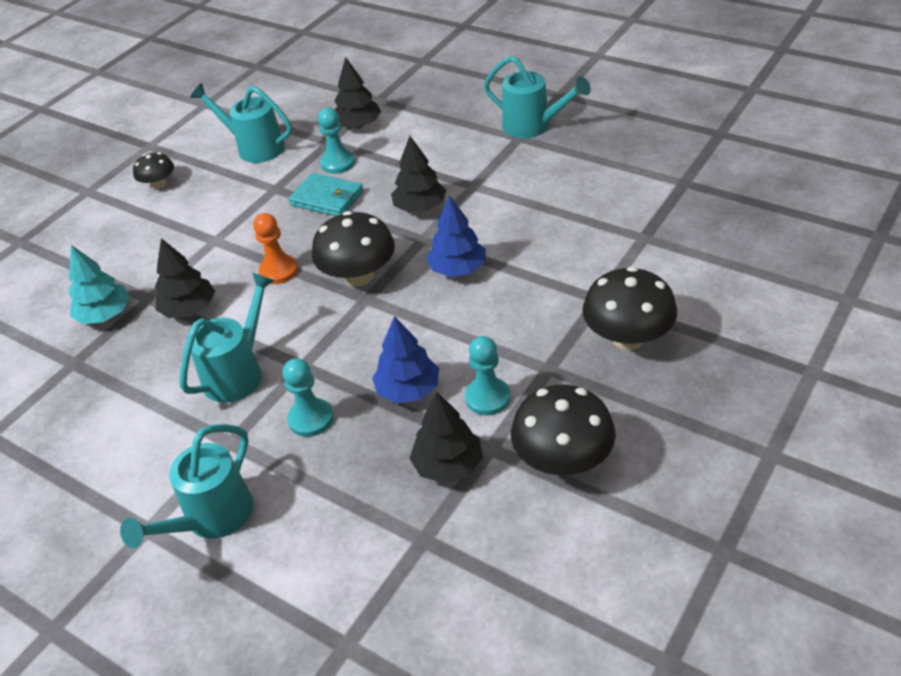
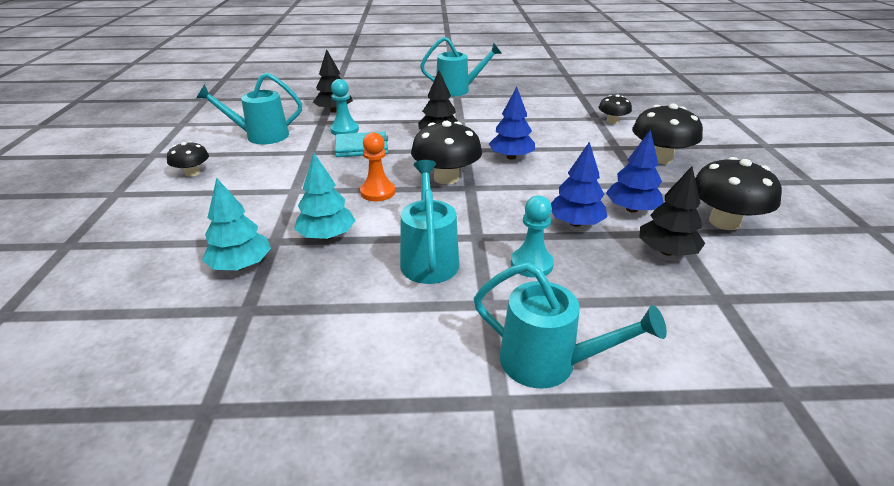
camera: 40 degrees left, 10 degrees down
turquoise watering can [120,424,253,548] -> turquoise watering can turned 60 degrees counterclockwise [474,262,667,389]
black tree [155,238,215,318] -> turquoise tree [294,153,356,240]
turquoise pawn [465,336,510,415] -> blue tree [606,130,664,213]
none -> black mushroom [598,94,632,124]

